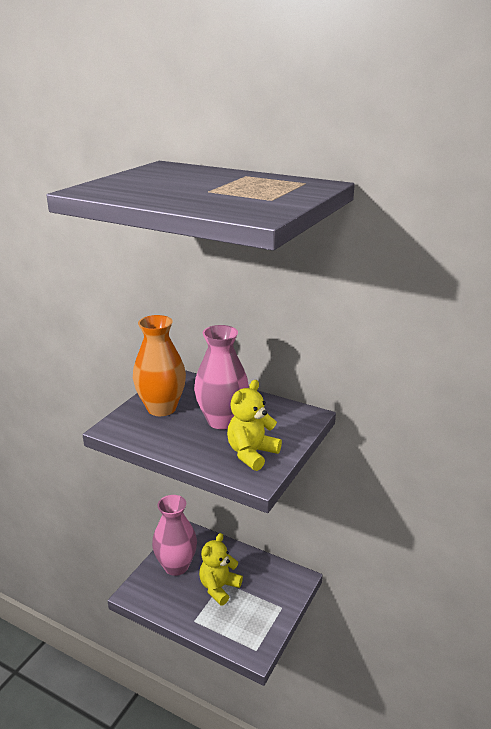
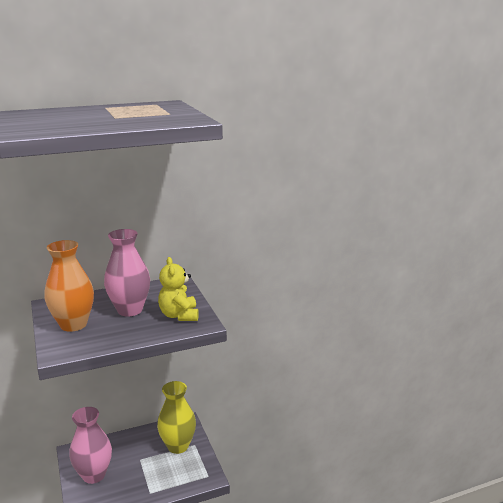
camera: 50 degrees left, 5 degrees down
yellow teddy bear [199,533,243,605] -> none
none -> yellow vase [157,381,196,454]

